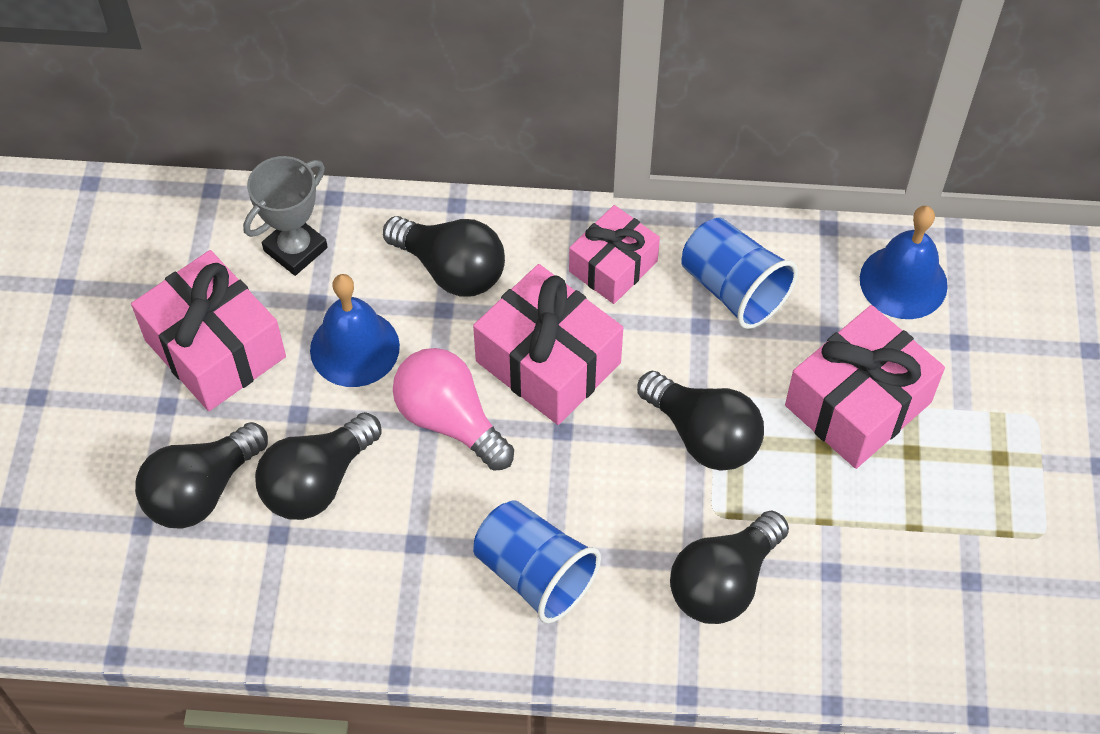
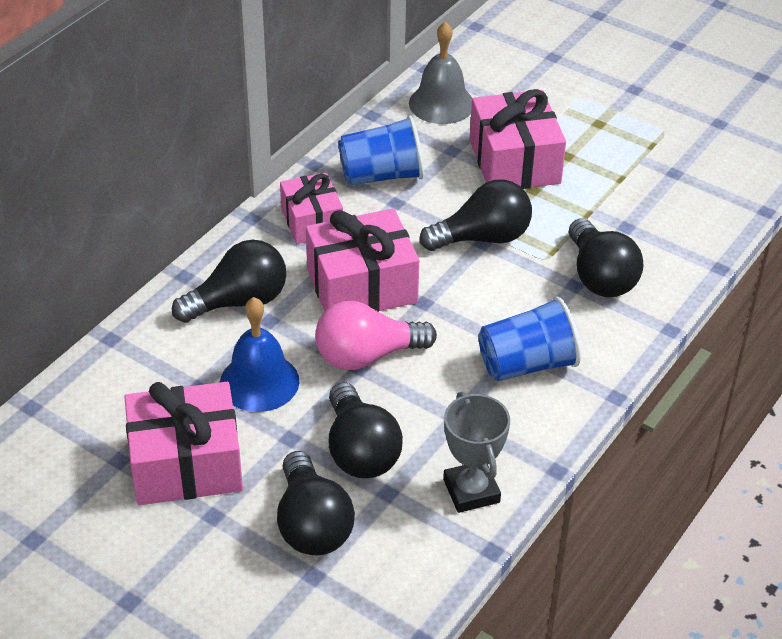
camera: 60 degrees left, 15 degrees down
grey trophy [243,156,328,276] -> grey trophy moved to [443,392,510,513]
blue bell [860,206,948,319] -> grey bell [409,21,472,124]

